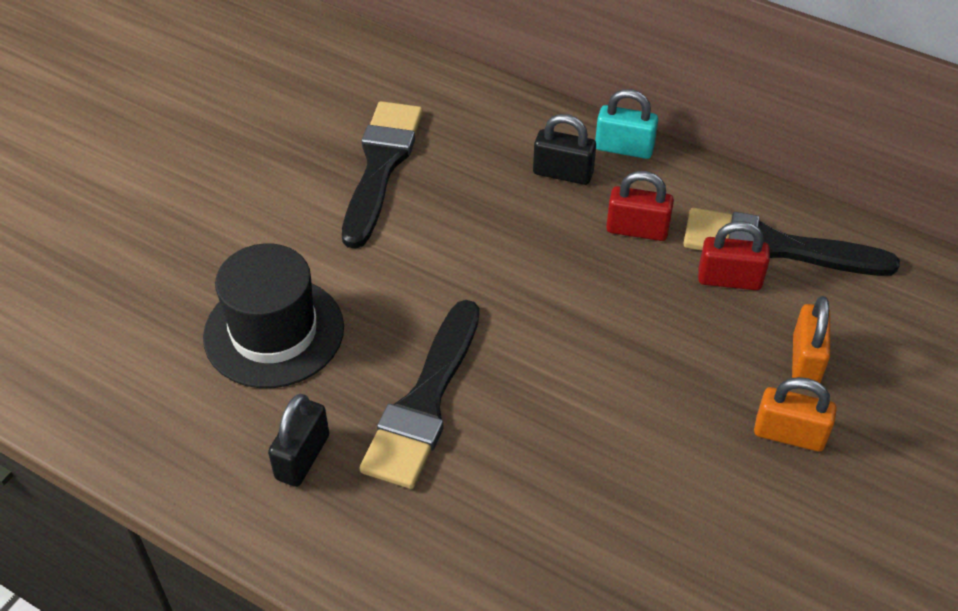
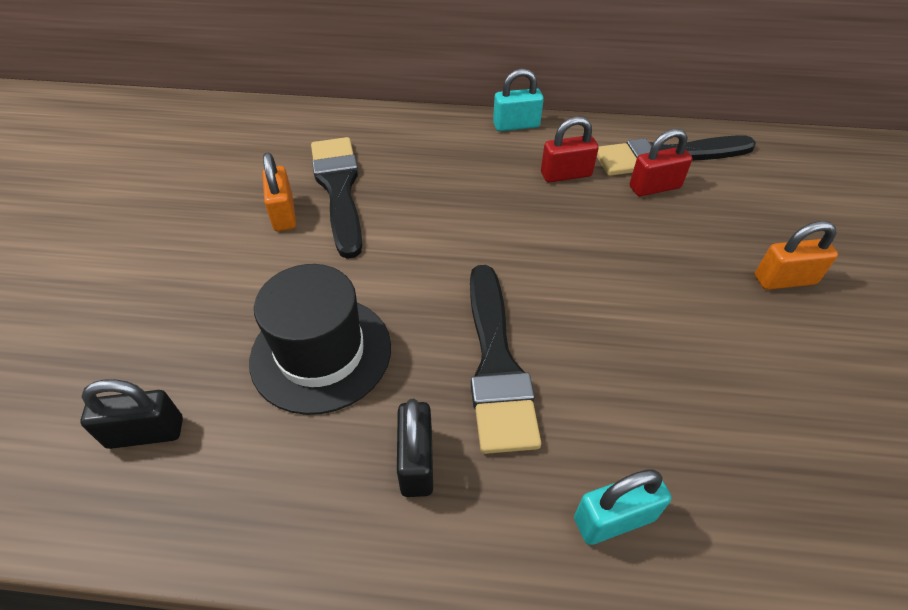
camera: 25 degrees left, 0 degrees up
black padlock [533,114,596,185] -> black padlock moved to [81,379,183,449]
orange padlock [792,296,830,383] -> orange padlock moved to [262,153,296,231]
none -> turquoise padlock [574,469,671,545]

